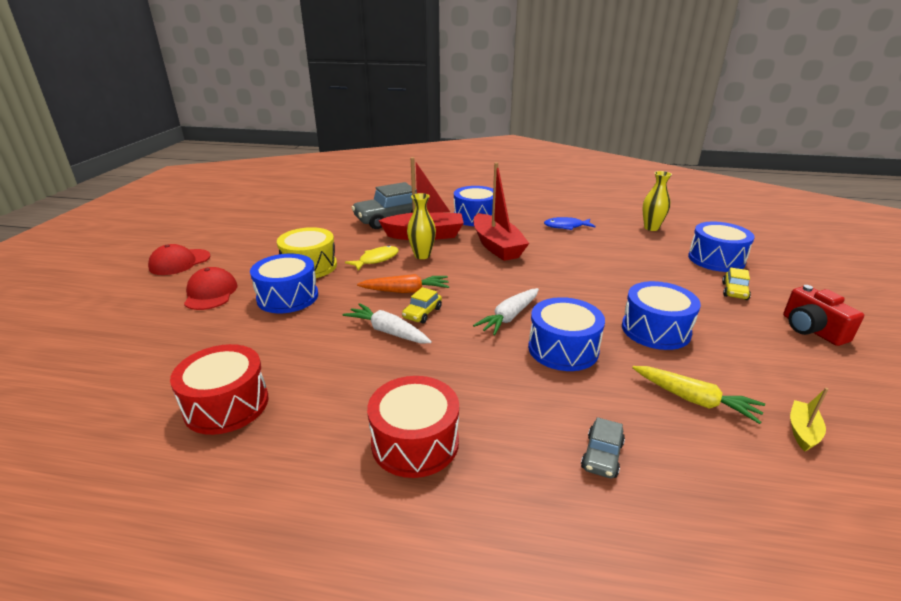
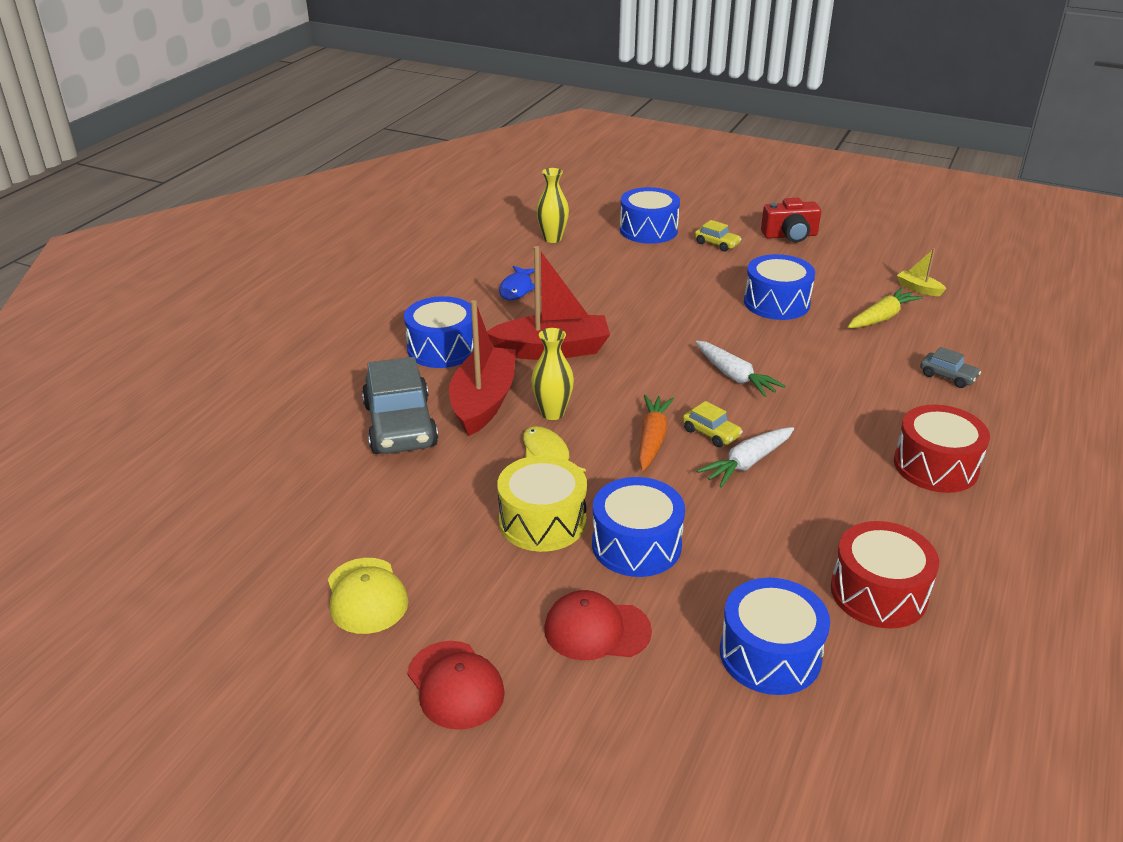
camera: 75 degrees left, 5 degrees up
blue drum [528,297,605,371] -> blue drum moved to [720,578,830,695]
none -> yellow cap [328,558,409,634]

